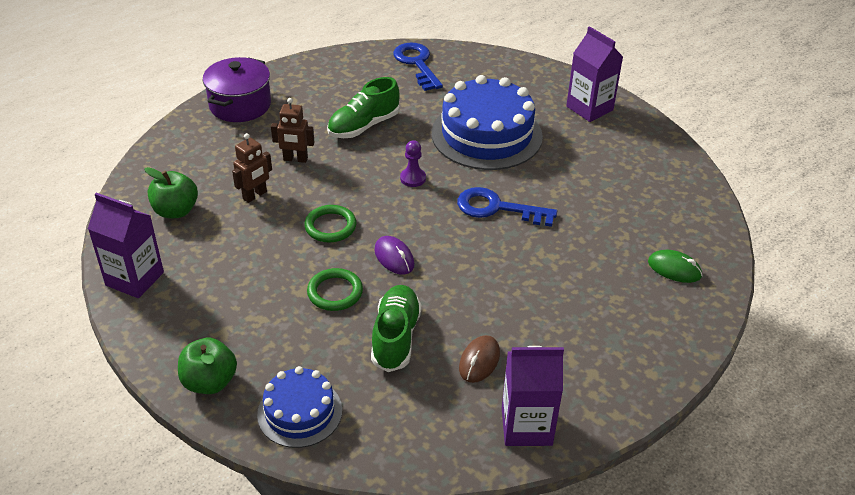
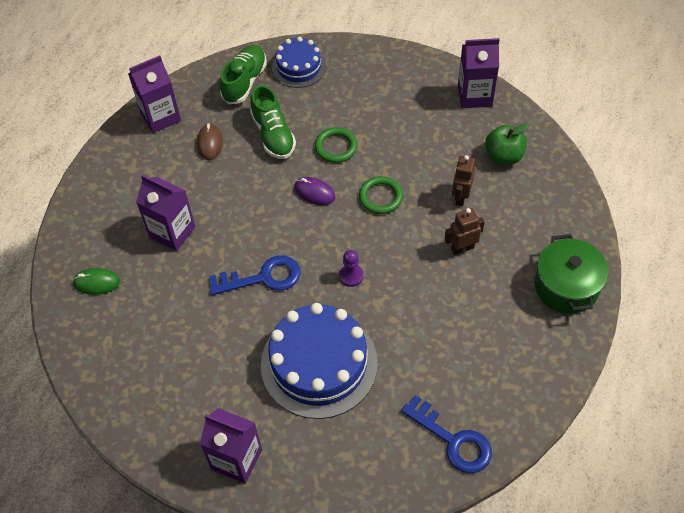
camera: 155 degrees right, 15 degrees up
green apple [178,338,237,394] -> none
purple pot [203,57,271,122] -> green pot [535,234,608,314]
green shoe [327,77,400,138] -> green shoe moved to [220,45,267,104]
none -> purple carton [136,174,196,251]

